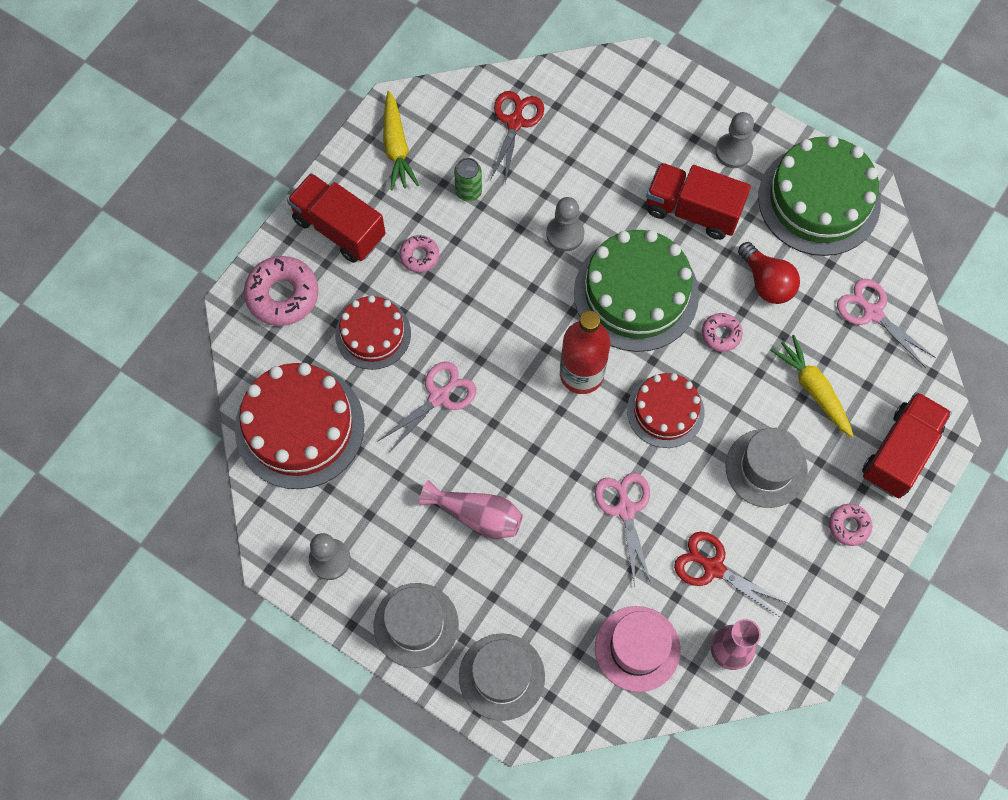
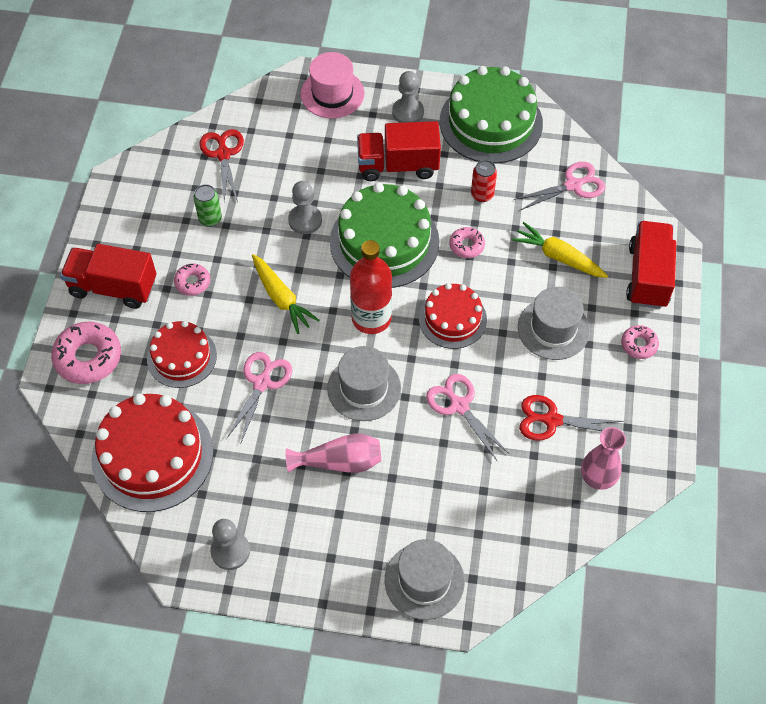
camera: 25 degrees left, 10 degrees down
grey hat [374,583,459,668] -> grey hat moved to [327,346,401,421]
yellow carrot [383,91,419,190] -> yellow carrot moved to [252,254,320,334]
pink hat [595,606,681,692] -> pink hat moved to [301,52,364,119]
red light bulb [738,242,800,304] -> red can [471,160,497,202]
pink scissors [837,279,936,368] -> pink scissors turned 135 degrees clockwise [514,162,605,210]

